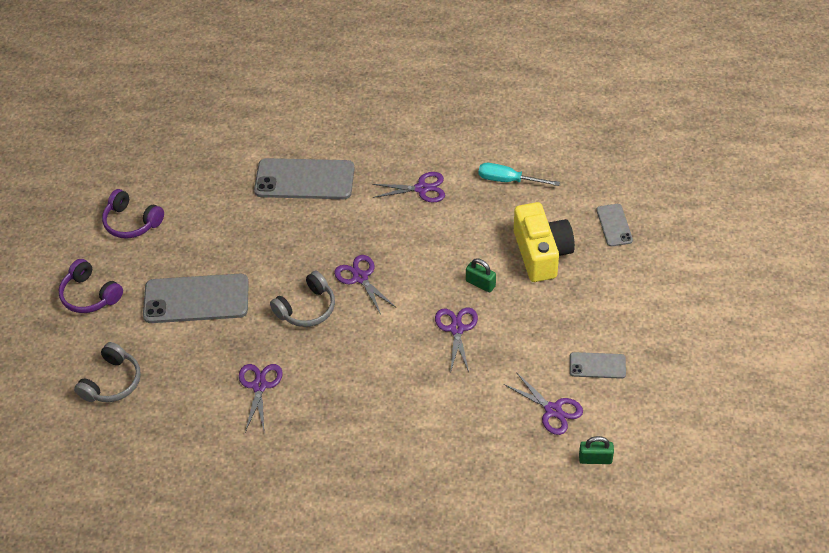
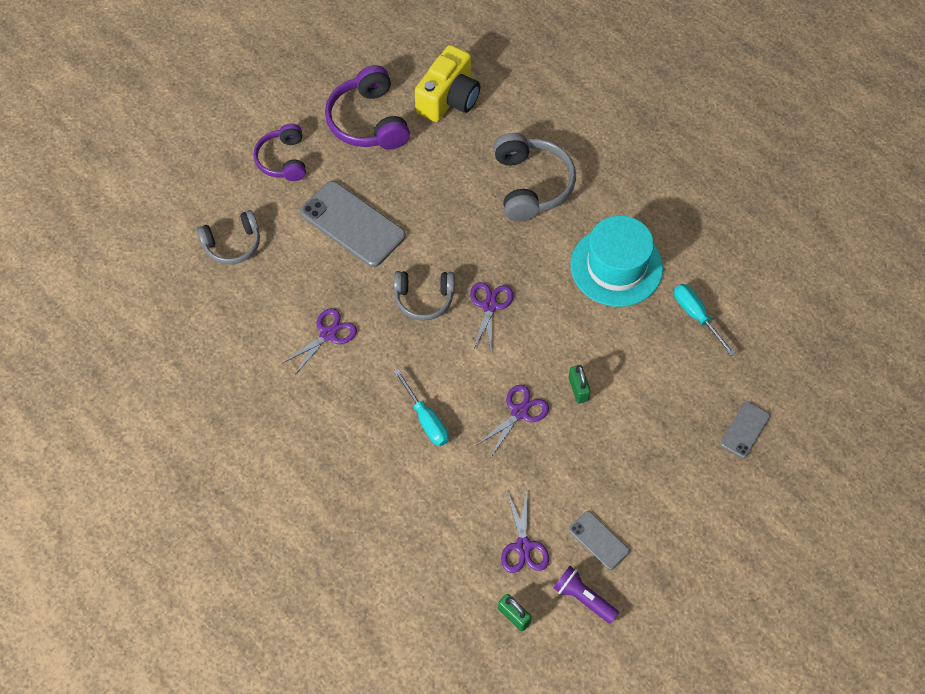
camera: 40 degrees right, 10 degrees up
purple headphones [102,189,164,239] -> purple headphones [325,65,410,150], size x1.52
grey phone [254,158,355,199] -> grey headphones [494,133,576,222]
purple scissors [372,172,445,203] -> turquoise hat [570,215,663,307]
yellow camera [514,202,575,282] -> yellow camera moved to [415,45,480,122]
none -> turquoise screwdriver [394,369,449,446]
none -> purple flashlight [553,566,619,624]

